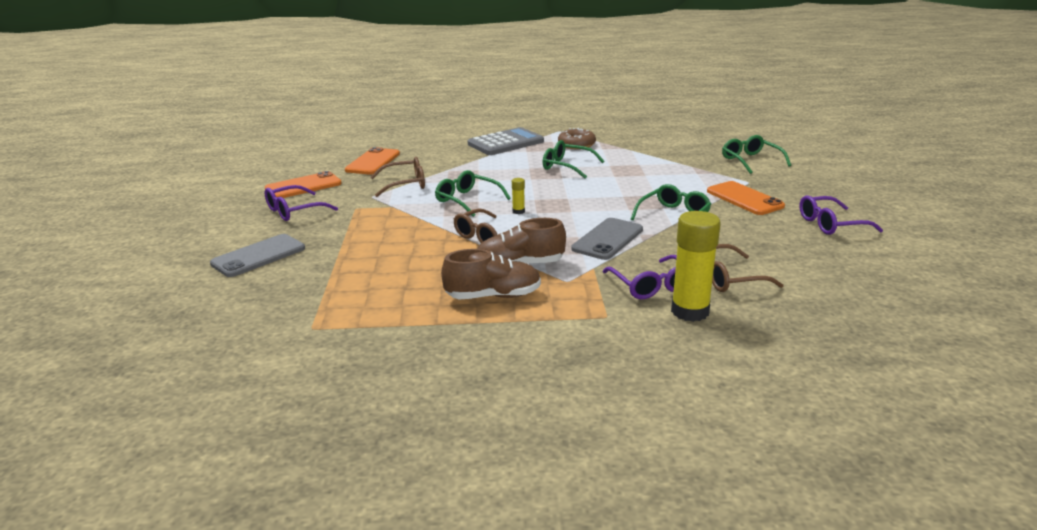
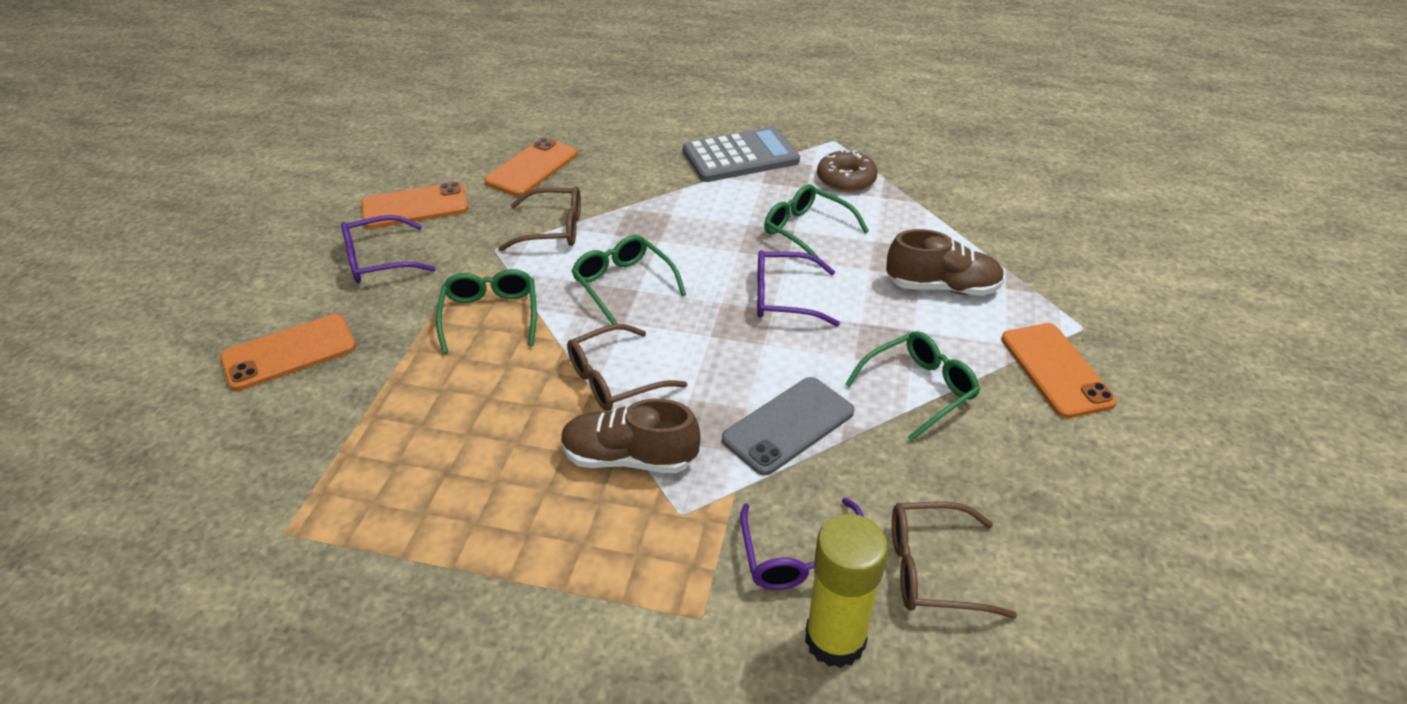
camera: 15 degrees right, 15 degrees up
grey phone [210,234,305,277] -> orange phone [220,314,356,391]
brown shoe [441,249,541,300] -> brown shoe moved to [886,229,1004,296]
yellow glue stick [512,178,525,214] -> none
green glasses [722,135,791,174] -> green glasses moved to [436,269,537,354]
purple glasses [799,196,883,235] -> purple glasses moved to [757,250,840,326]

